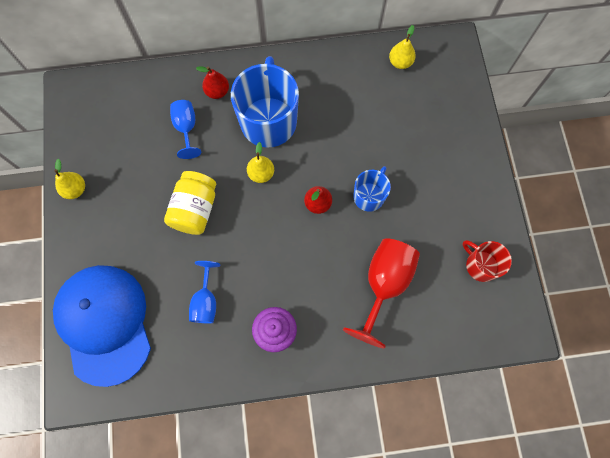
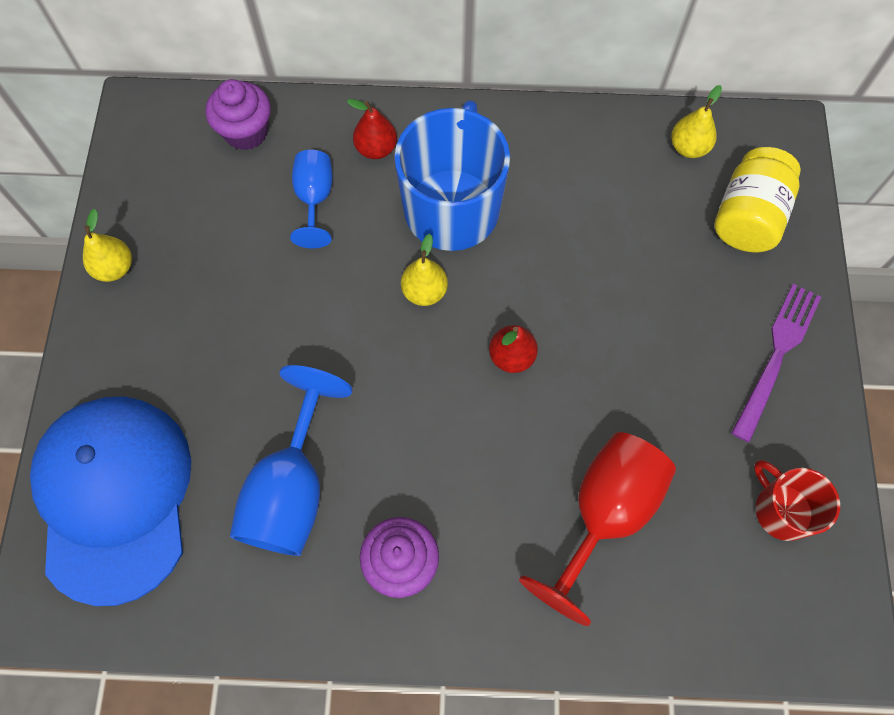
camera: 10 degrees right, 5 degrees down
yellow jar [164,171,216,235] -> yellow jar moved to [715,147,801,252]
blue goblet [189,261,221,323] -> blue goblet [230,365,352,556], size x1.68
blue mug [353,166,391,212] -> none
none -> purple cupcake [206,79,271,150]
none -> purple fork [731,284,821,443]

